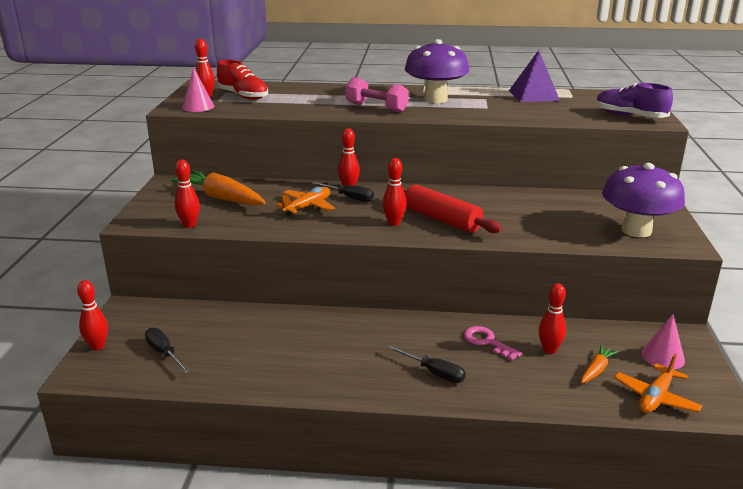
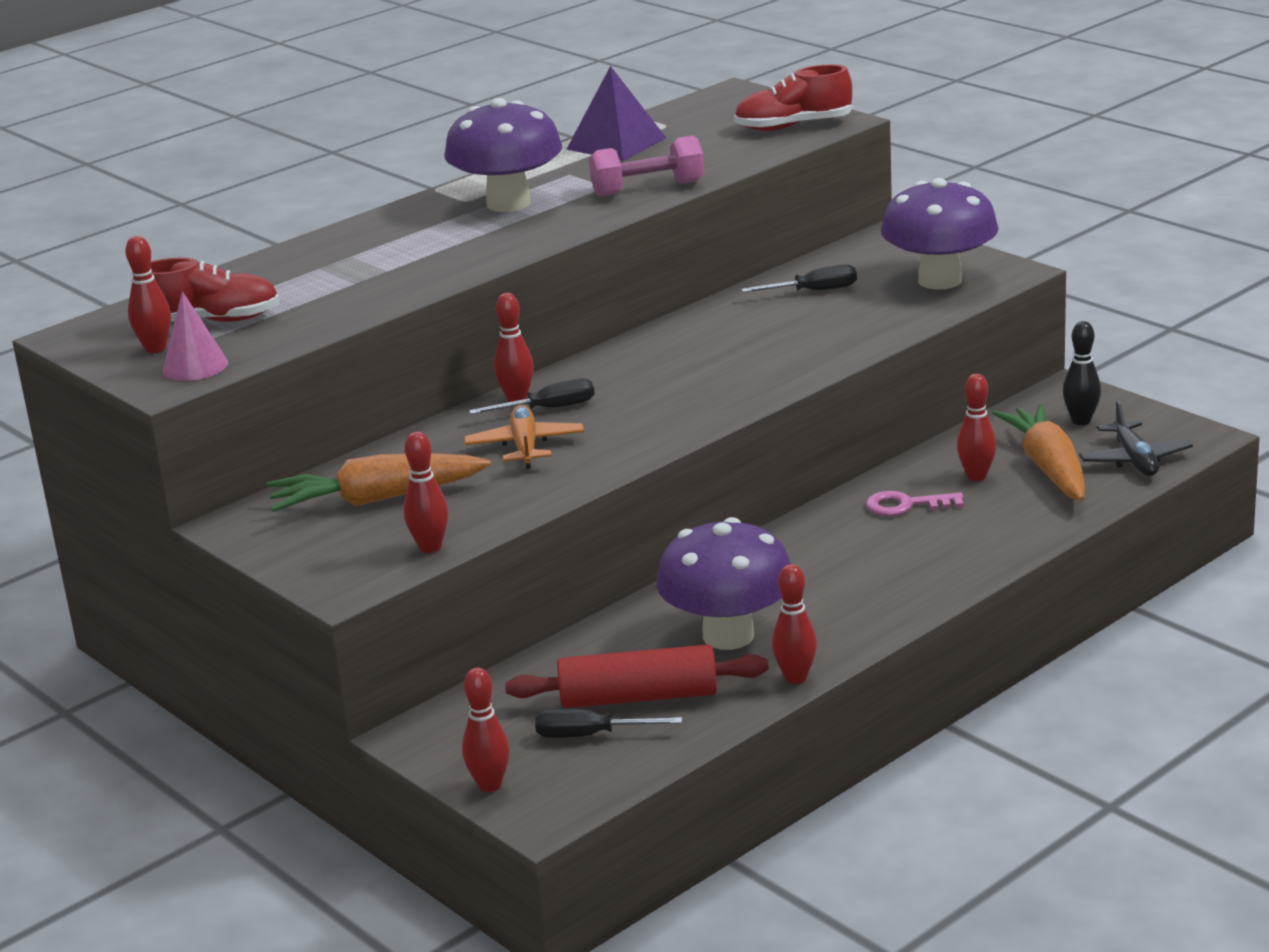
camera: 45 degrees left, 0 degrees up
pink dumbbell [346,77,409,113] -> pink dumbbell moved to [589,135,704,196]
red bowling pin [382,158,407,226] -> red bowling pin moved to [772,564,817,684]
black screwdriver [387,345,466,383] -> black screwdriver moved to [741,264,857,293]
red rolling pin [402,185,502,233] -> red rolling pin moved to [505,645,769,708]
orange carrot [581,345,619,383] -> orange carrot [992,404,1085,501], size x2.02
purple shoe [596,83,673,118] -> red shoe [734,64,853,131]
orange plane [614,354,702,413] -> black plane [1079,400,1193,476]
pink cone [641,314,685,370] -> black bowling pin [1063,321,1101,425]
none -> purple mushroom [656,517,791,650]

